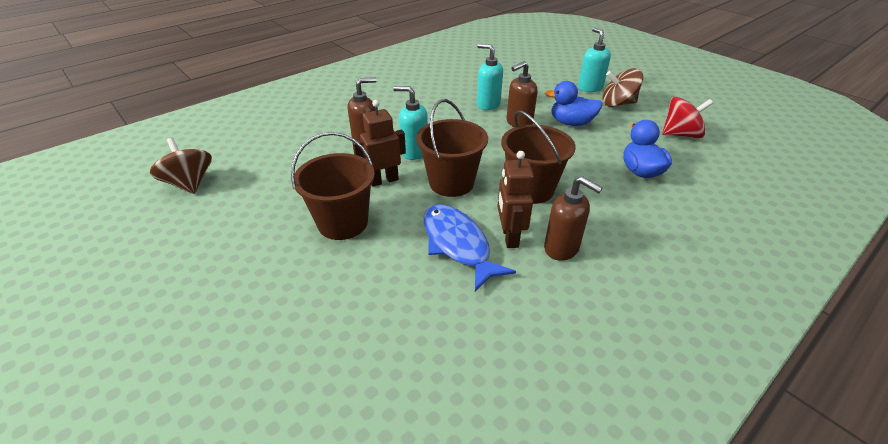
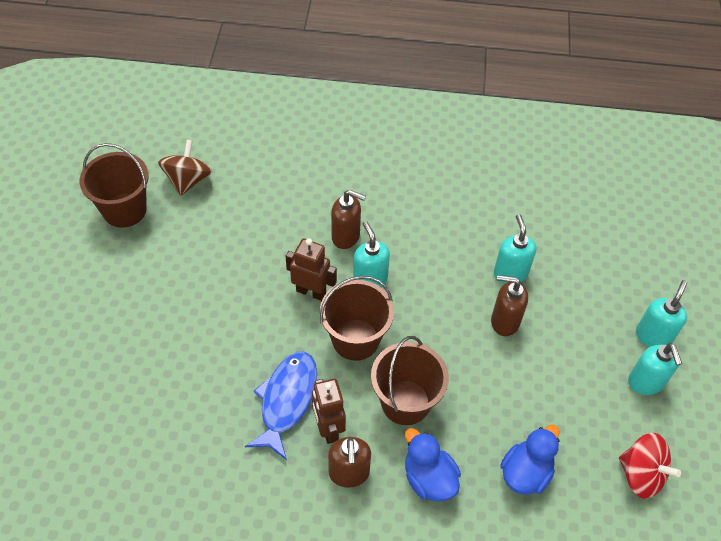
camera: 45 degrees right, 15 degrees up
brown bucket [291,132,375,240] -> brown bucket moved to [80,143,149,228]
brown robot [497,151,534,248] -> brown robot turned 60 degrees counterclockwise [312,379,346,444]
blue duck [545,81,603,126] -> blue duck moved to [405,428,461,501]
brown spinning top [602,68,643,107] -> turquoise soap dispenser [628,343,682,395]

